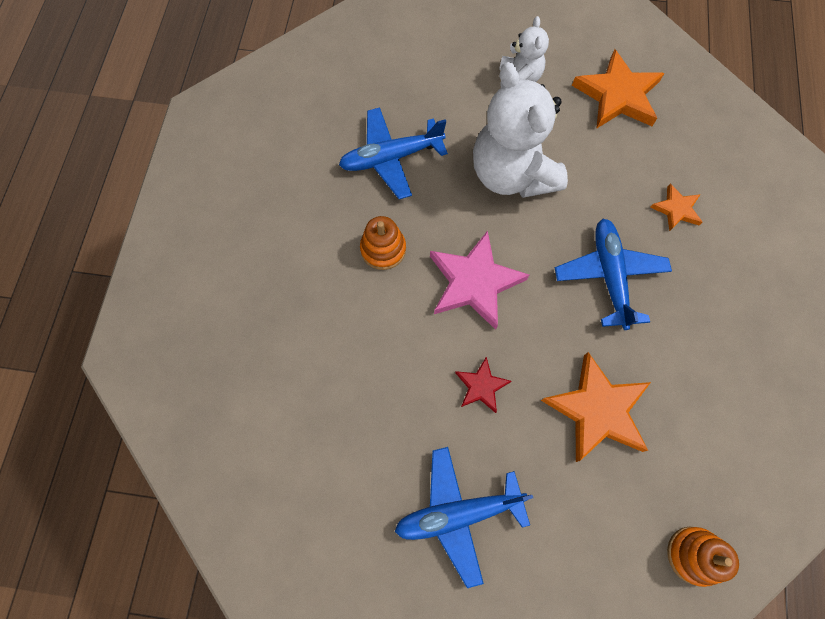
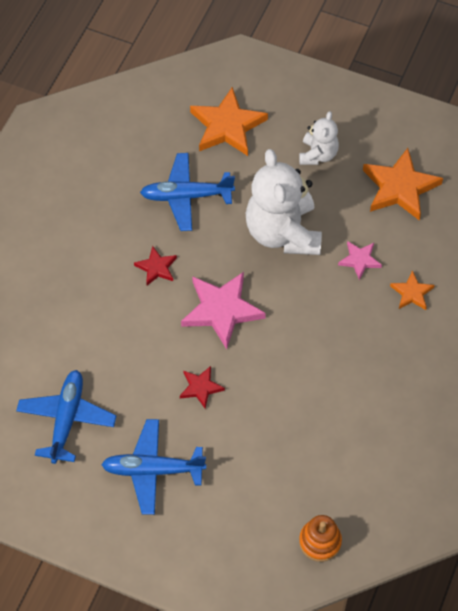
camera: 15 degrees right, 10 degrees down
orange stacking toy [360,216,406,270] -> red star [134,246,177,285]
orange star [541,352,651,462] -> orange star moved to [190,87,268,156]
blue plane [555,219,672,330] -> blue plane moved to [16,370,116,464]
none -> pink star [338,241,382,280]

